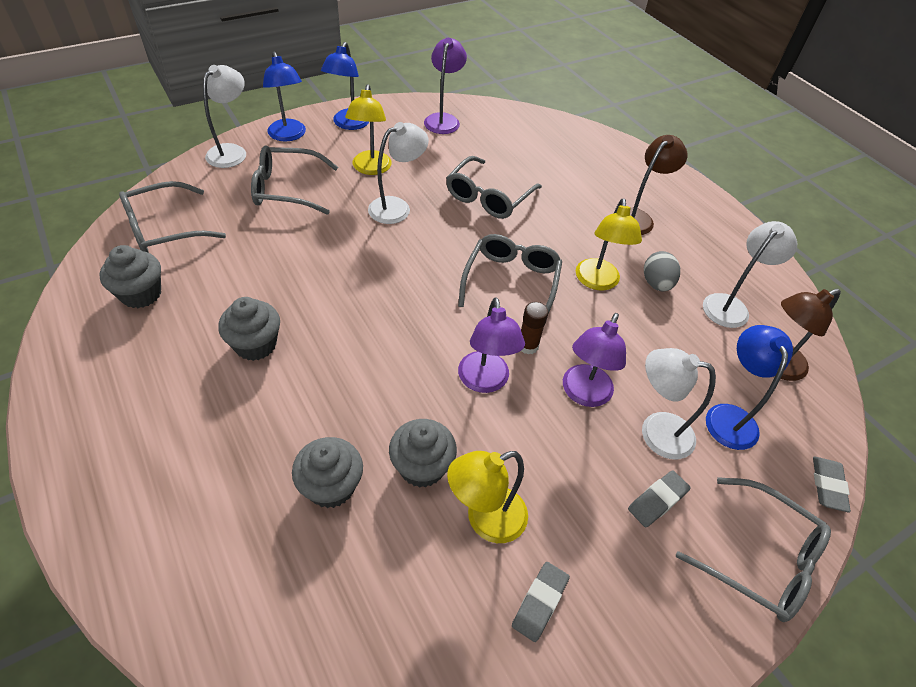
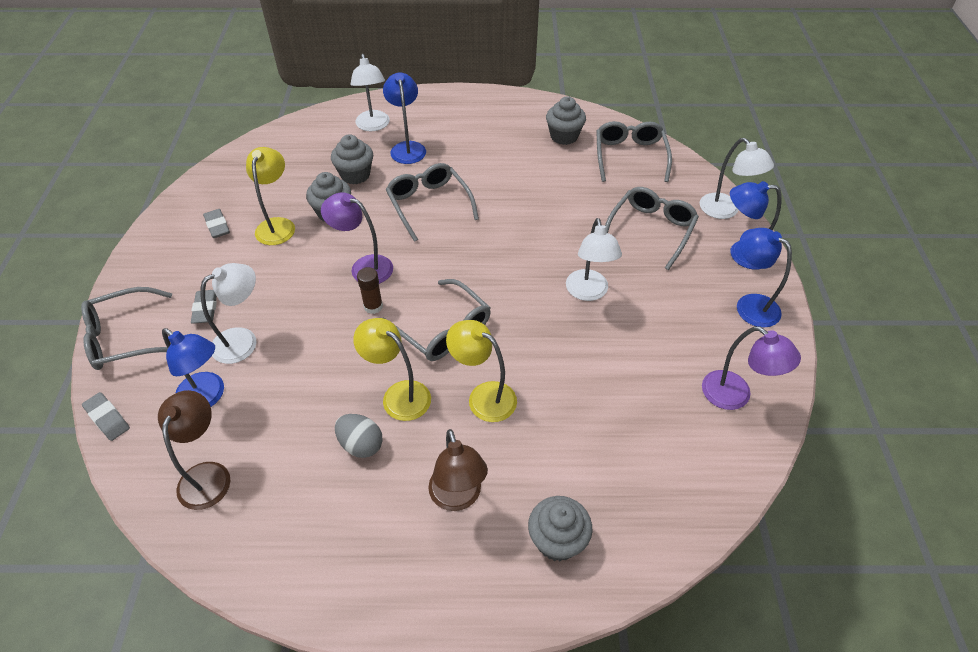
camera: 125 degrees right, 0 degrees up
grey cupcake [218,297,280,361] -> grey cupcake moved to [528,496,592,561]
yellow lamp [345,84,392,175] -> yellow lamp moved to [446,320,517,422]
grey glasses [446,156,542,219] -> grey glasses moved to [386,163,479,242]
purple lamp [563,313,626,407] -> none
white lamp [703,221,797,328] -> white lamp moved to [351,54,390,131]
none -> blue lamp [383,73,426,164]

